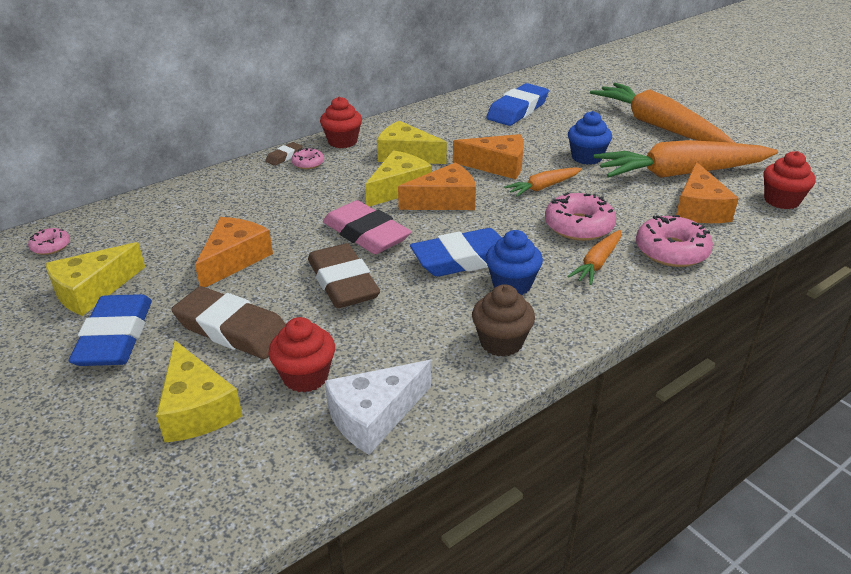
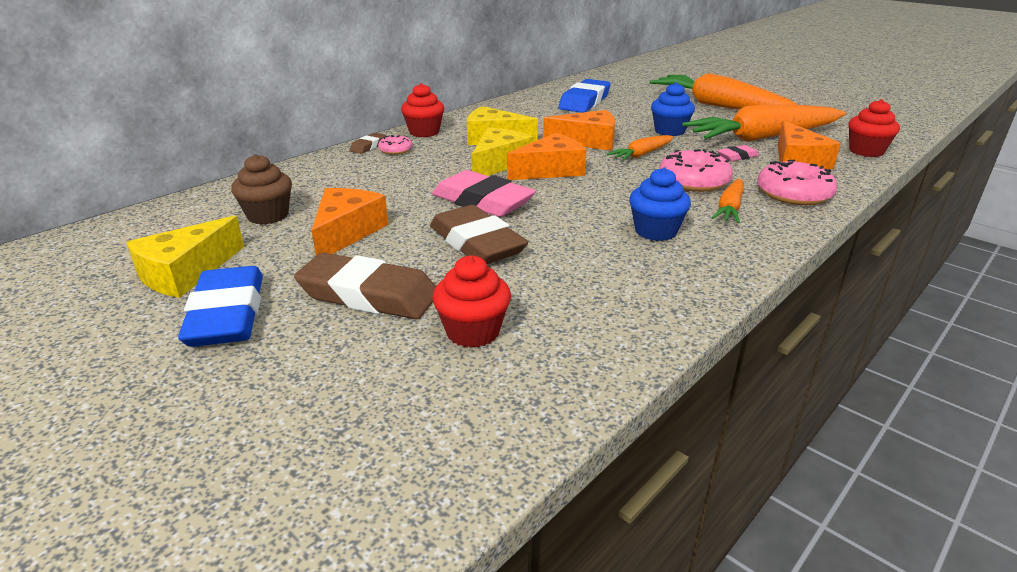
camera: 10 degrees left, 5 degrees down
pink donut [28,228,70,255] -> none
yellow cheese [156,341,243,443] -> none
white cheese [325,360,431,455] -> none
blue eraser [410,228,502,277] -> none
brown cupcake [472,284,535,357] -> brown cupcake moved to [231,154,292,225]
none -> pink eraser [718,145,759,161]

